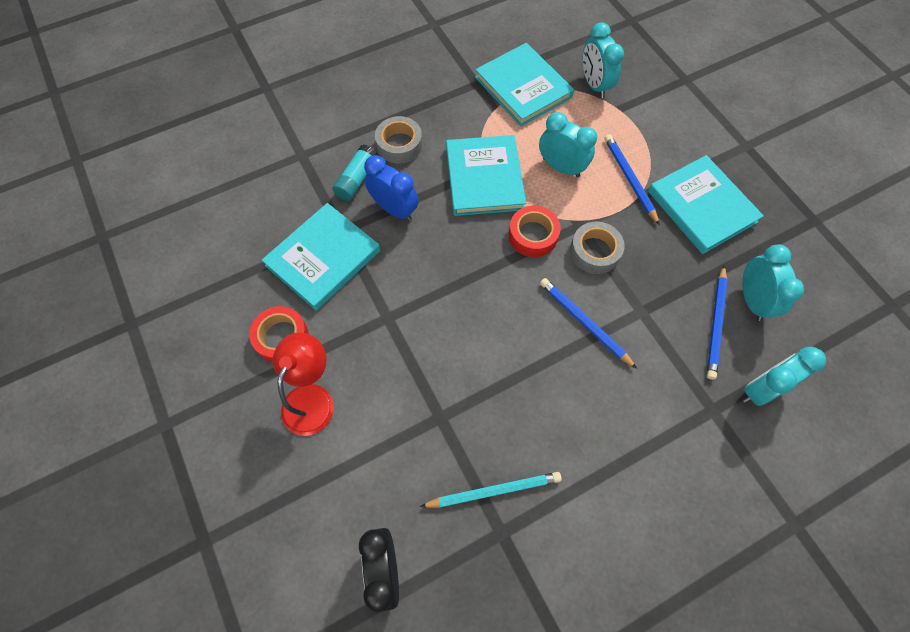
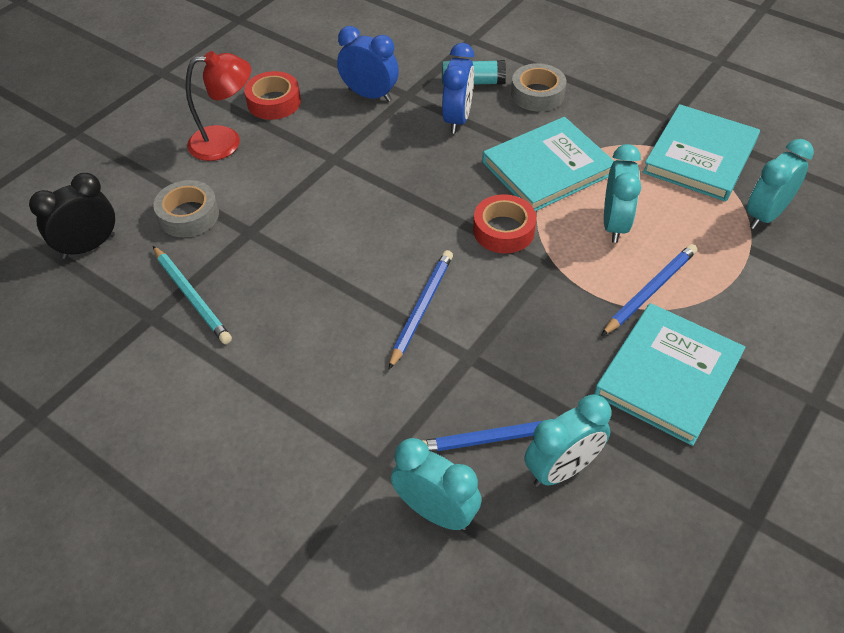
camera: 65 degrees right, 15 degrees down
turquoise book [262,203,380,311] -> blue clock [337,26,399,102]
grey tape [570,222,624,274] -> grey tape moved to [153,180,219,237]

